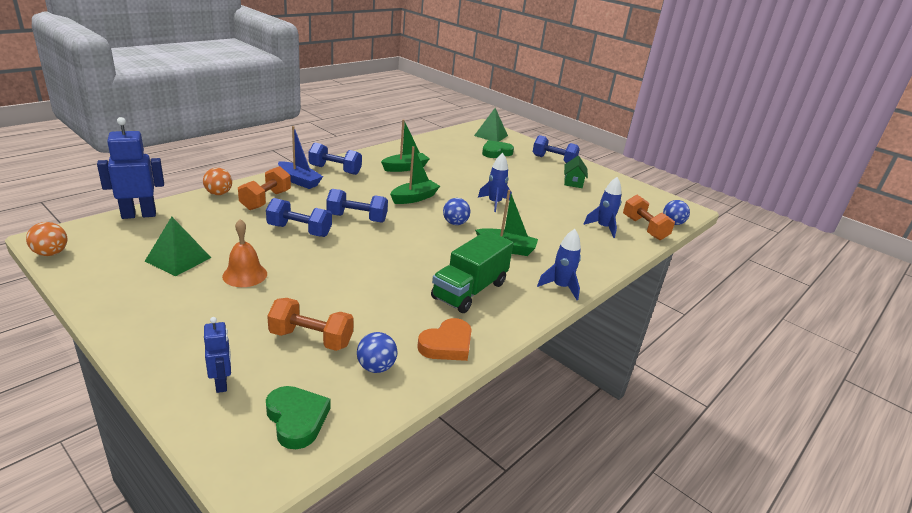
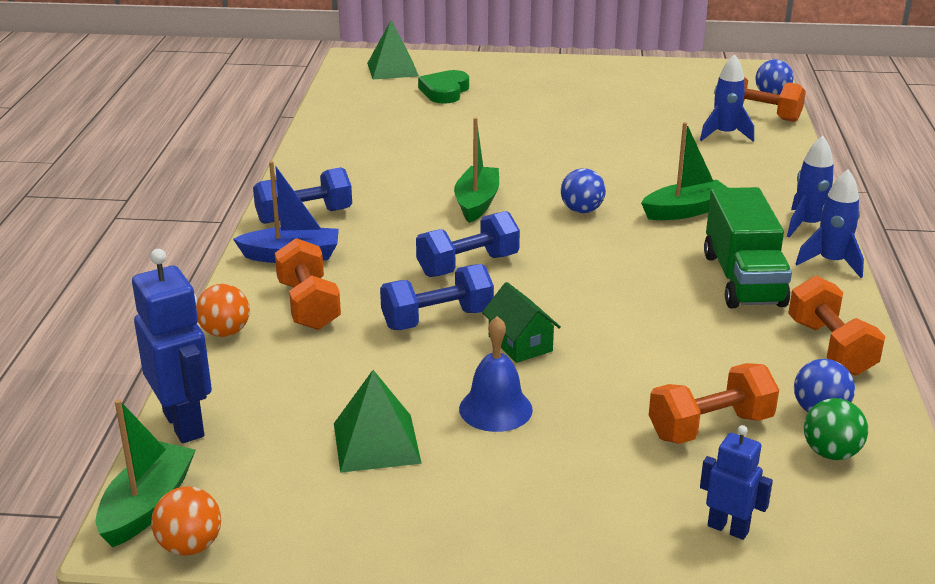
camera: 35 degrees left, 0 degrees up
blue robot [97,117,164,219] -> blue robot turned 120 degrees clockwise [132,249,212,443]
orange bell [222,219,267,287] -> blue bell [459,316,533,432]
green heart [266,386,330,449] -> none
green boat [381,119,430,172] -> green boat moved to [95,399,196,547]
orange heart [417,318,471,361] -> orange dumbbell [788,276,885,375]
blue rocket [478,153,512,212] -> blue rocket moved to [796,169,864,278]
blue dumbbell [533,135,580,163] -> none
green house [564,156,588,188] -> green house moved to [482,282,561,363]
none -> green ball [804,398,868,460]

